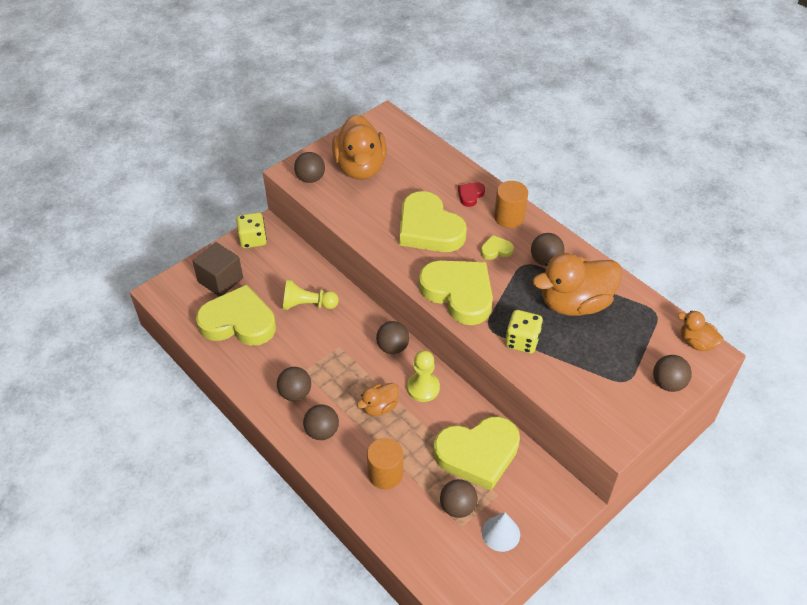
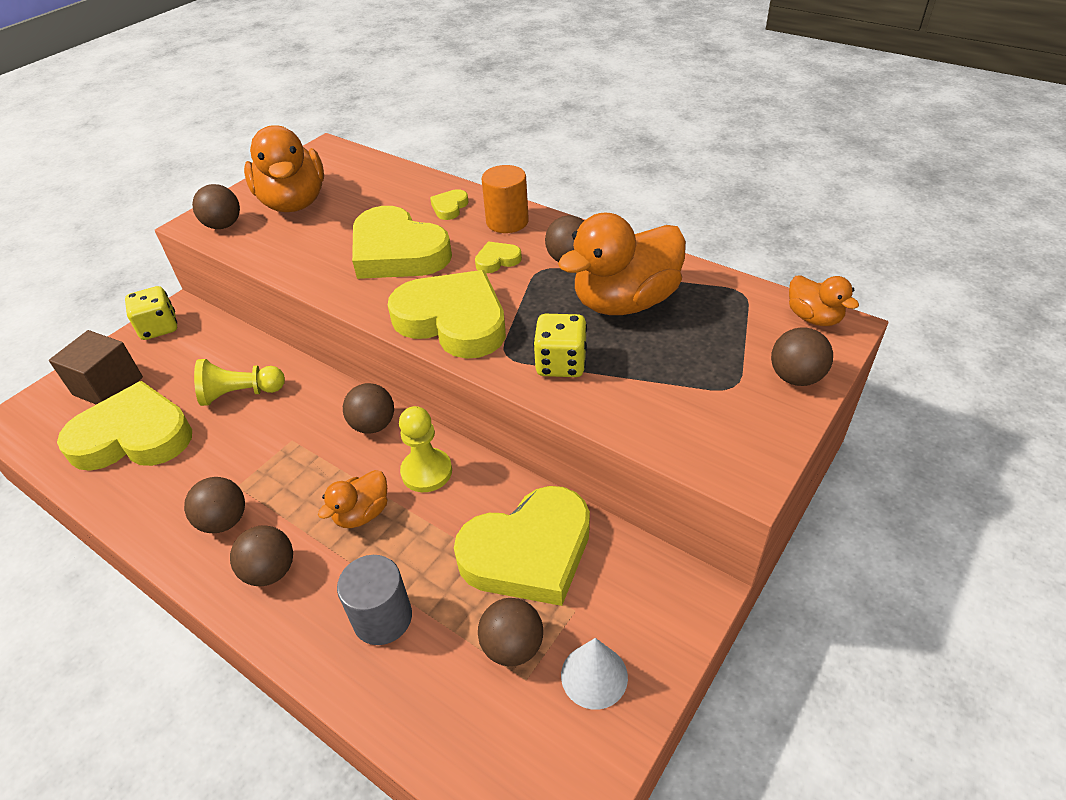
camera: 10 degrees left, 5 degrees down
orange cylinder [367,438,403,489] -> grey cylinder [337,555,412,645]
red heart [458,182,485,207] -> yellow heart [430,189,468,220]
orange duck [678,310,723,351] -> orange duck turned 150 degrees counterclockwise [789,276,859,326]

